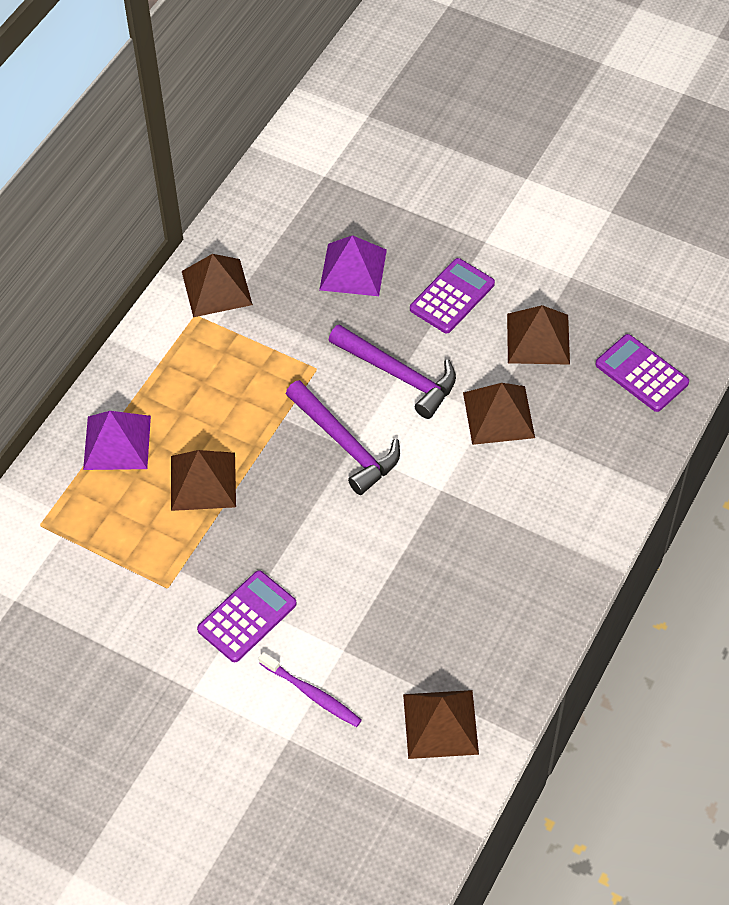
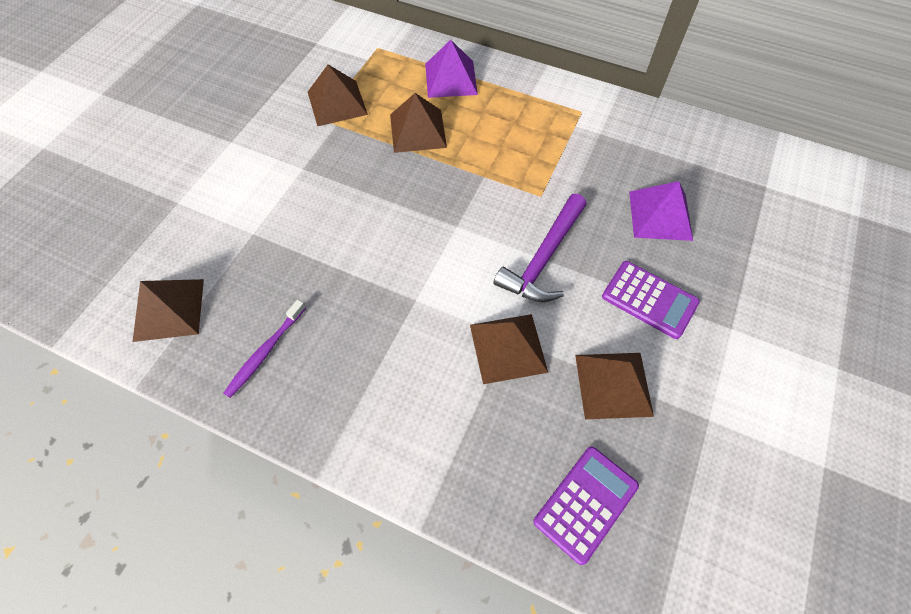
camera: 85 degrees right, 5 degrees up
brown pyramid [182,254,253,317] -> brown pyramid moved to [308,65,368,126]
purple calculator [197,570,297,662] -> none
purple toothbrush [259,652,362,727] -> purple toothbrush moved to [223,300,306,398]
purple hammer [286,380,400,495] -> none

